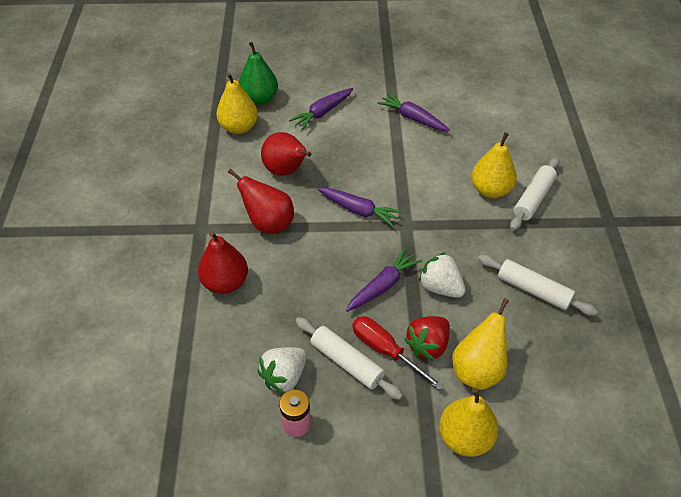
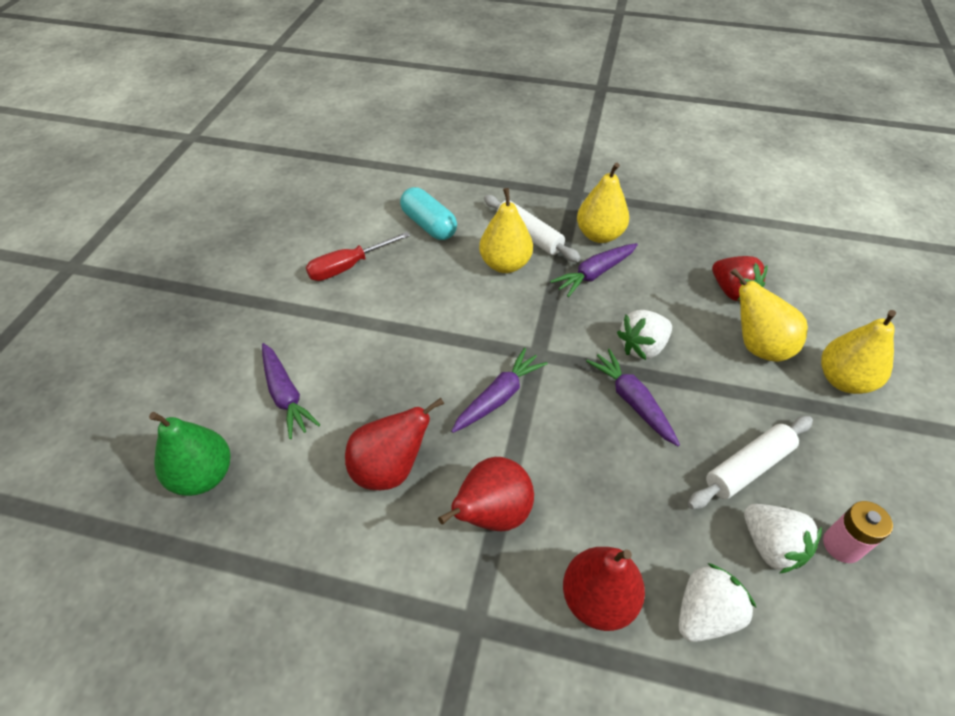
camera: 75 degrees left, 0 degrees up
yellow pear [216,72,258,134] -> yellow pear moved to [577,163,629,243]
red screwdriver [352,316,443,390] -> red screwdriver moved to [306,232,410,281]
purple carrot [377,93,450,131] -> purple carrot moved to [550,243,638,297]
red strawberry [404,316,450,361] -> red strawberry moved to [712,256,768,301]
white rolling pin [478,255,598,316] -> none
none -> turquoise capsule [400,187,457,240]
none -> white strawberry [679,563,756,642]

